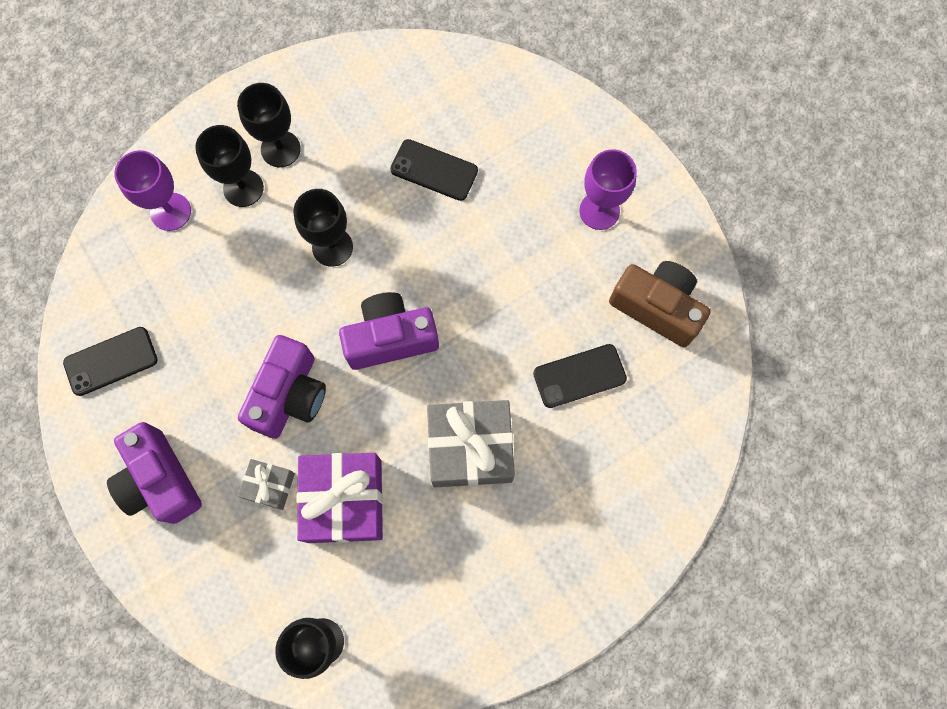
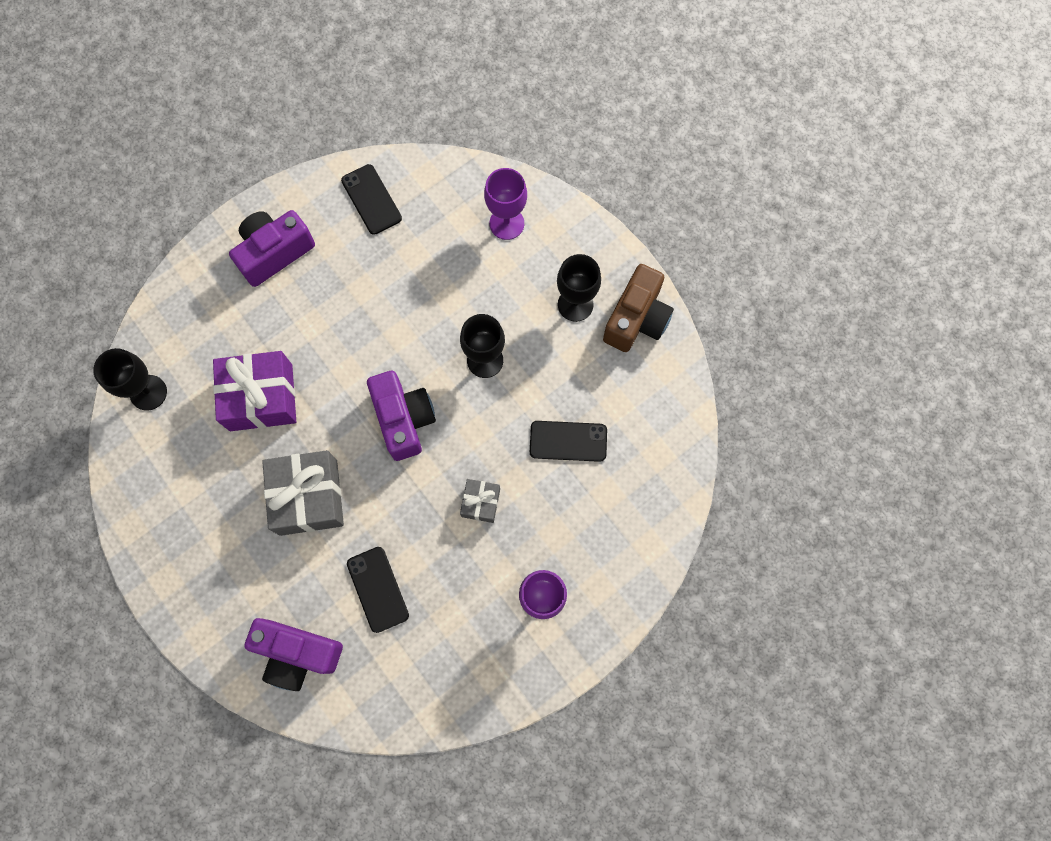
camera: 85 degrees right, 0 degrees up
black goblet [195,125,264,207] -> none
purple camera [238,335,326,439] -> purple camera moved to [244,618,343,691]
grey gift [238,459,295,510] -> grey gift moved to [460,479,500,523]
black phone [390,139,478,201] -> black phone turned 75 degrees clockwise [530,421,607,462]
brown camera [609,261,711,347] -> brown camera moved to [603,264,674,352]

